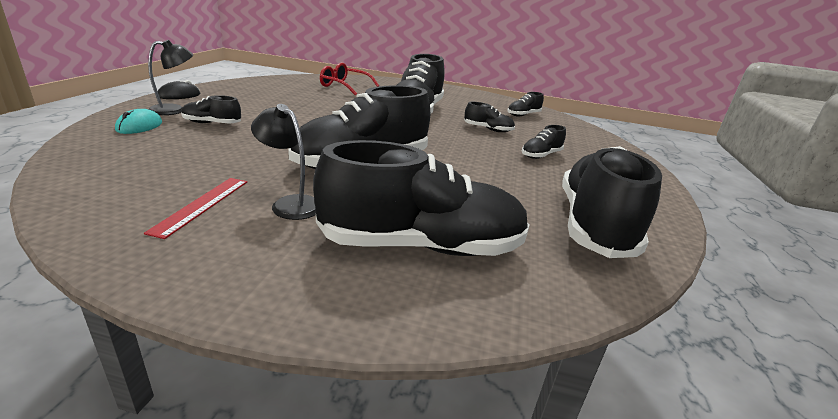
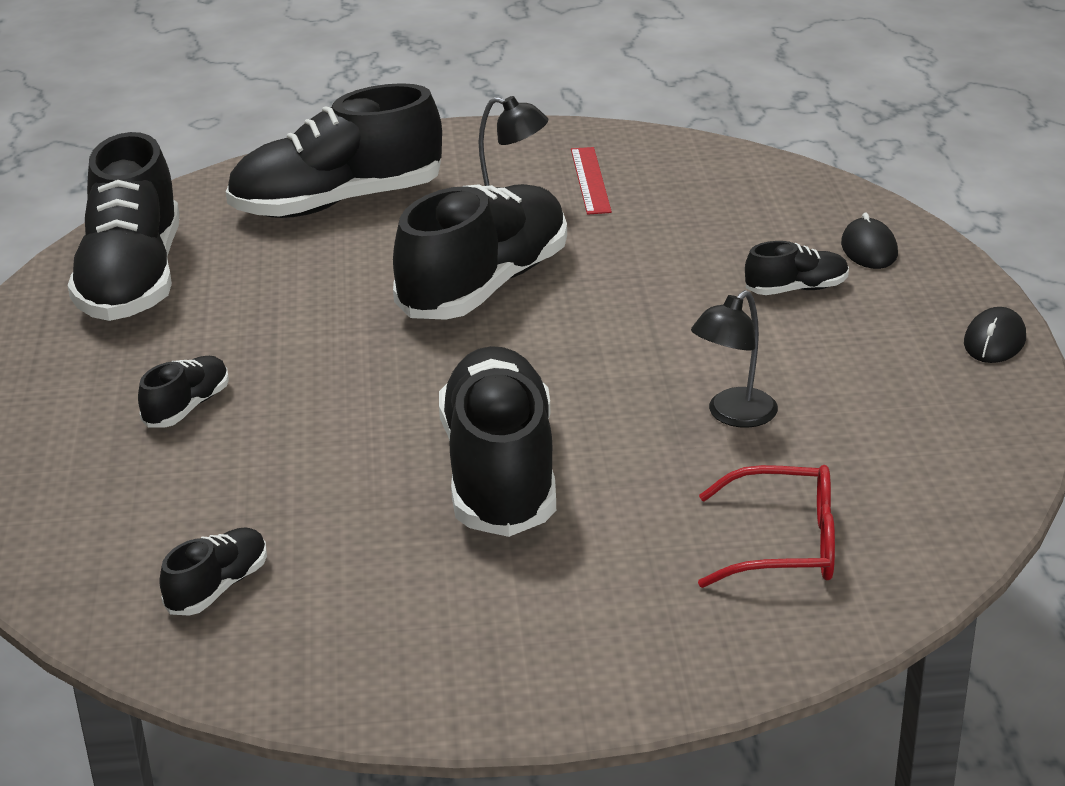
camera: 165 degrees right, 5 degrees up
turquoise mouse [115,109,162,134] -> black mouse [841,212,898,269]
black lamp [148,40,193,115] -> black lamp moved to [691,290,778,428]
black shoe [464,102,515,132] -> none

